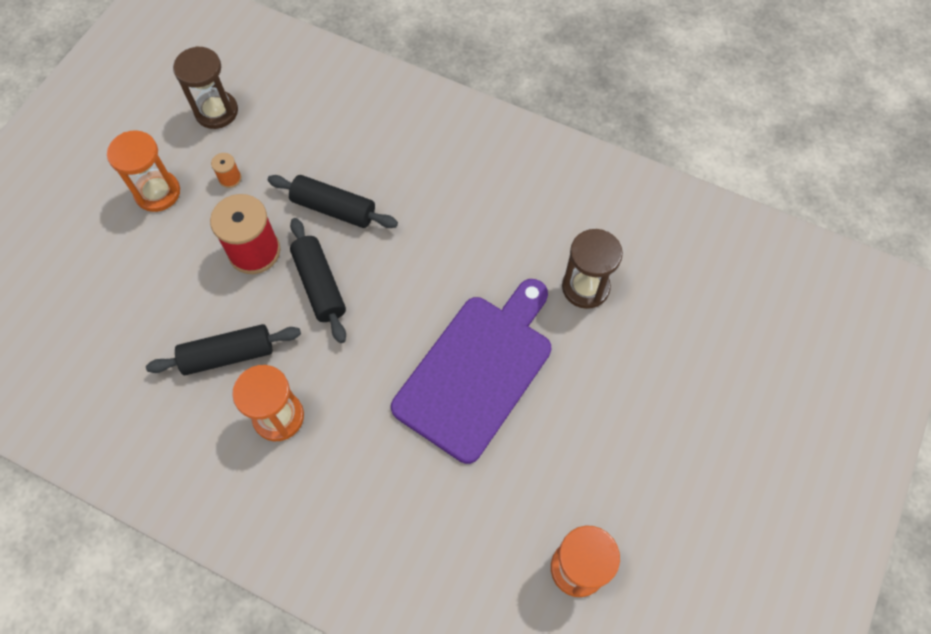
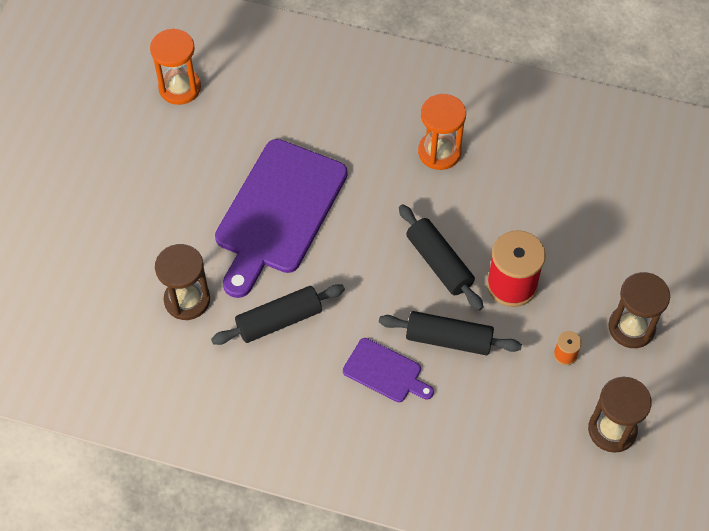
camera: 170 degrees right, 5 degrees down
orange hourglass [107,130,180,212] -> brown hourglass [608,272,670,348]
black rolling pin [146,324,301,375] -> black rolling pin moved to [211,284,345,345]
none -> purple cutting board [343,338,434,402]

